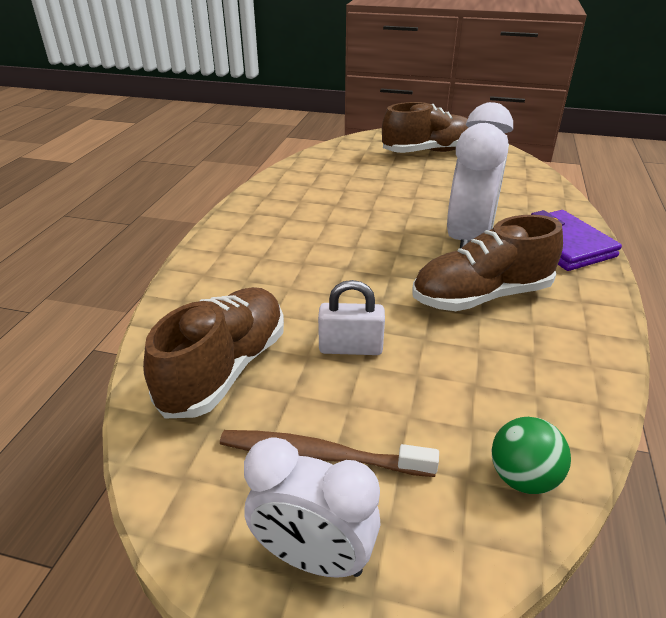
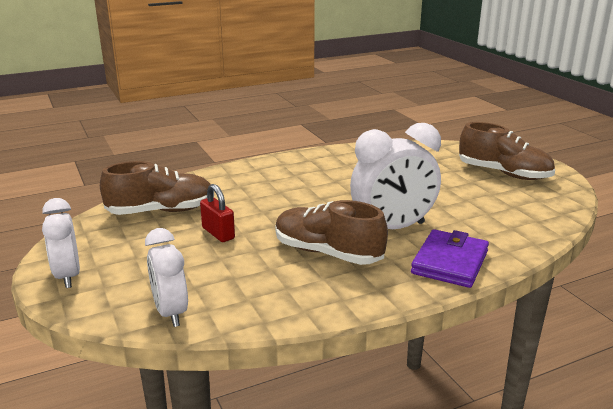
camera: 50 degrees right, 10 degrees down
brown toothbrush [220,430,439,477] -> none
white padlock [318,280,385,355] -> red padlock [200,184,235,242]
green ball [492,417,571,494] -> white clock [145,228,188,327]

